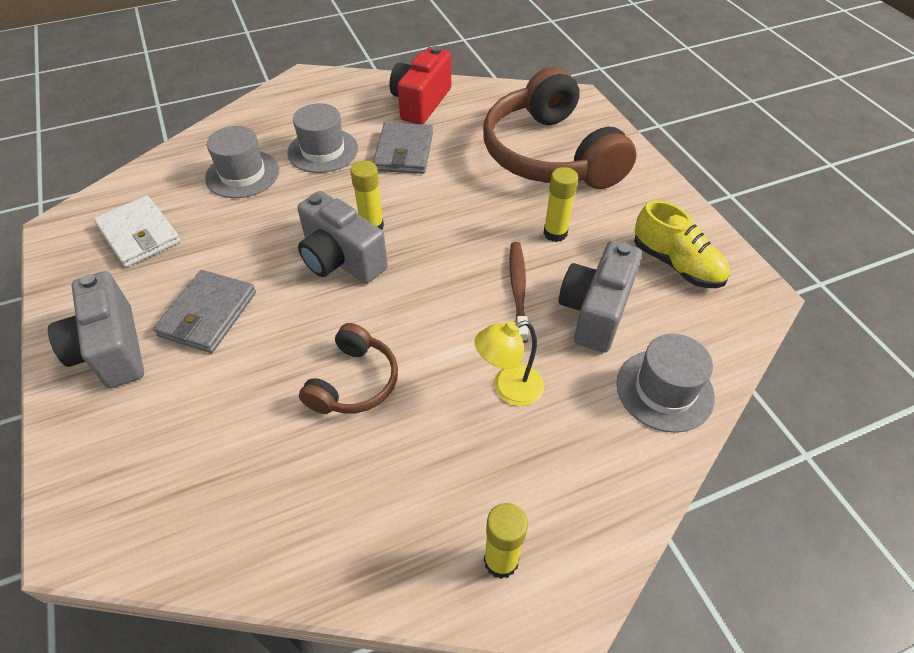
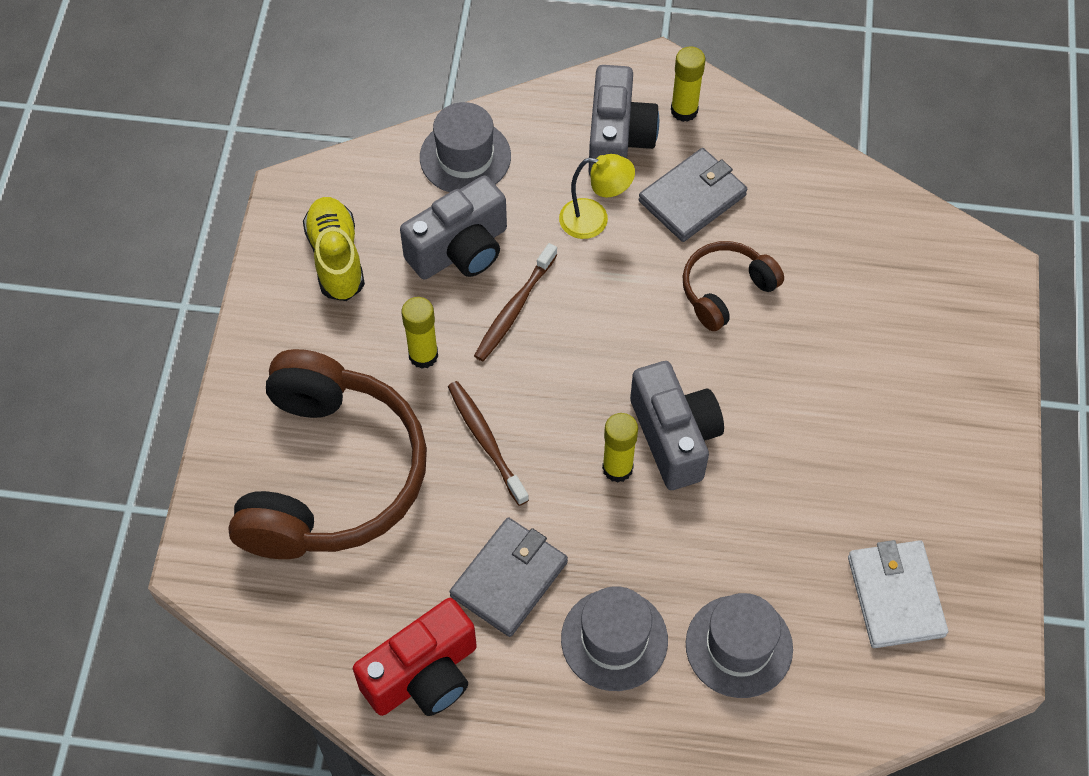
camera: 150 degrees left, 10 degrees up
grey camera [48,271,144,388] -> grey camera moved to [589,65,659,177]
grey wallet [153,270,256,353] -> grey wallet moved to [639,148,747,242]
none -> brown toothbrush [448,381,529,506]

